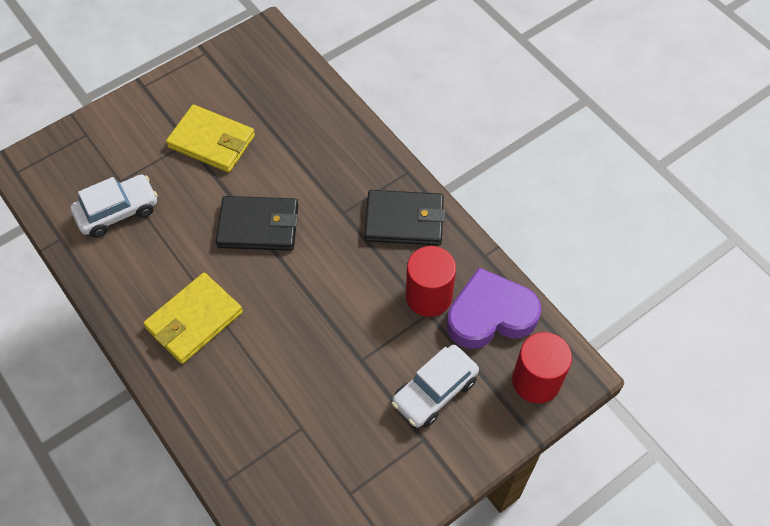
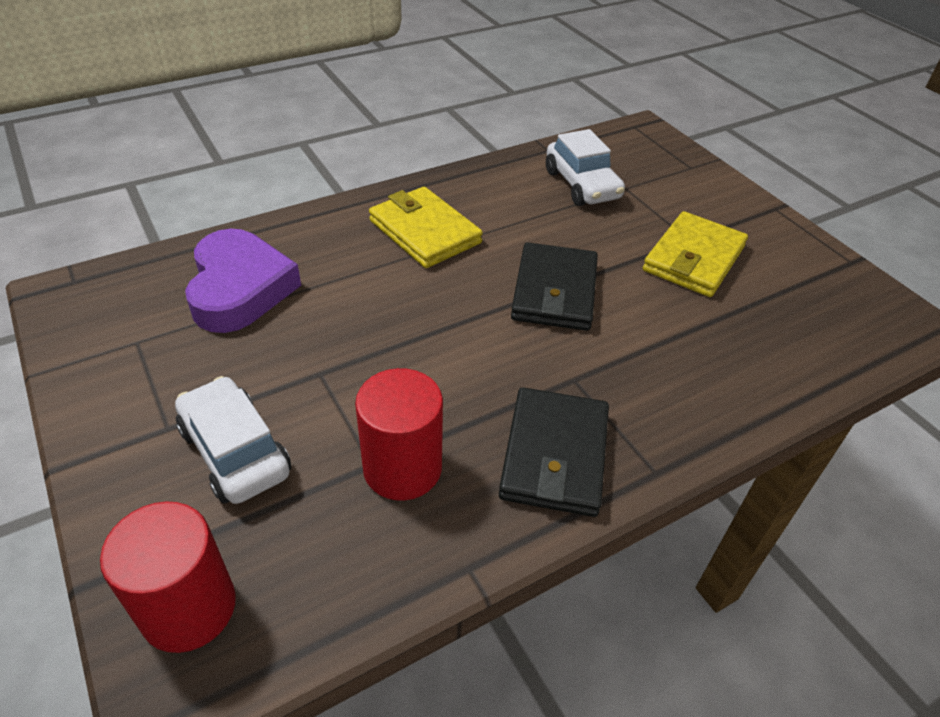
camera: 95 degrees right, 15 degrees down
purple heart [447,268,541,349] -> purple heart moved to [185,229,301,333]

